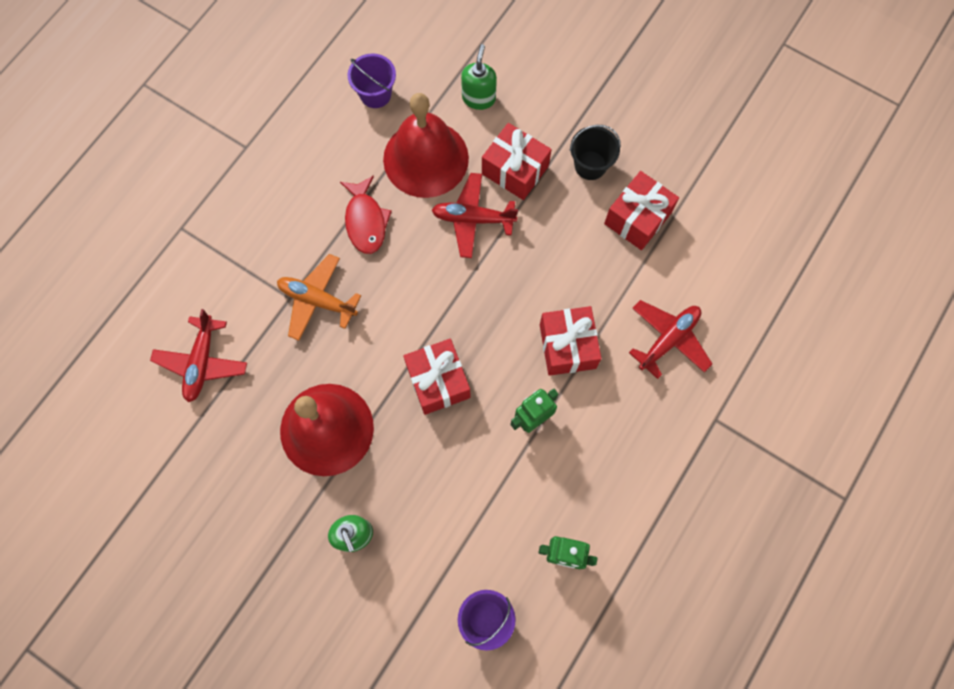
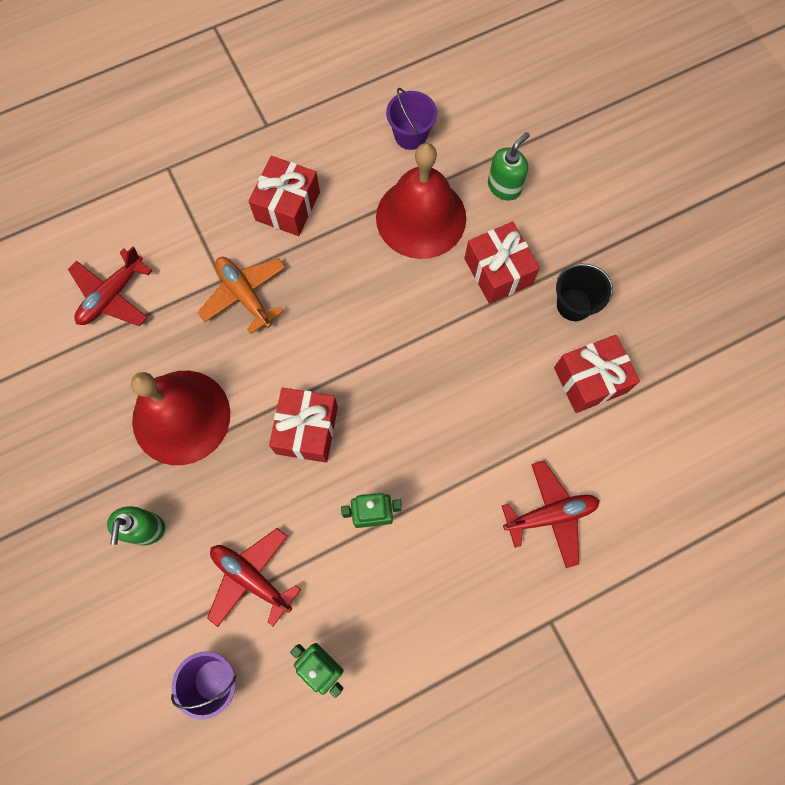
camera: 30 degrees right, 0 degrees up
red fish [340,175,392,254] -> none
red plane [432,173,518,258] -> red plane moved to [207,528,301,627]
red gift [540,306,602,376] -> red gift moved to [248,156,320,236]

